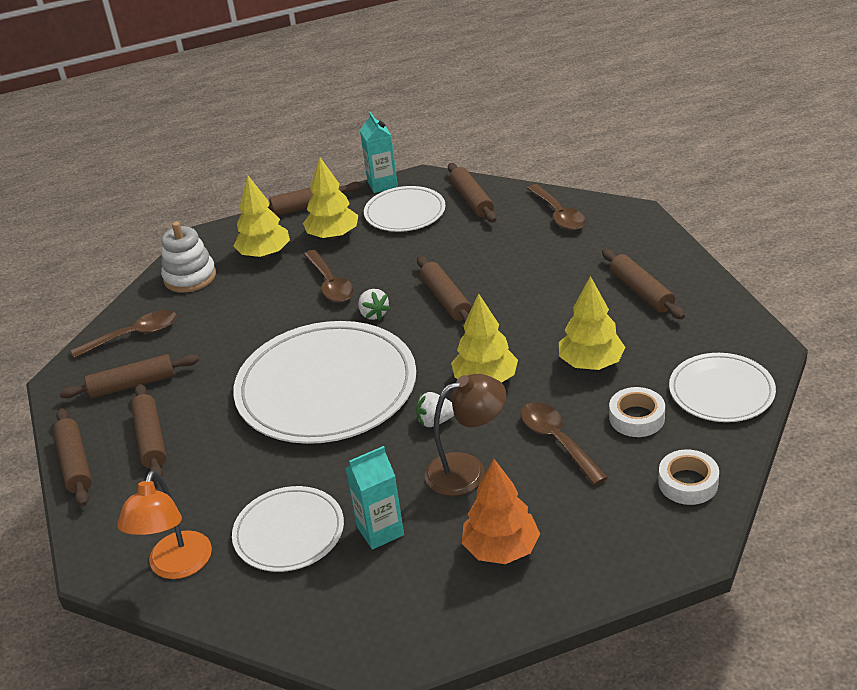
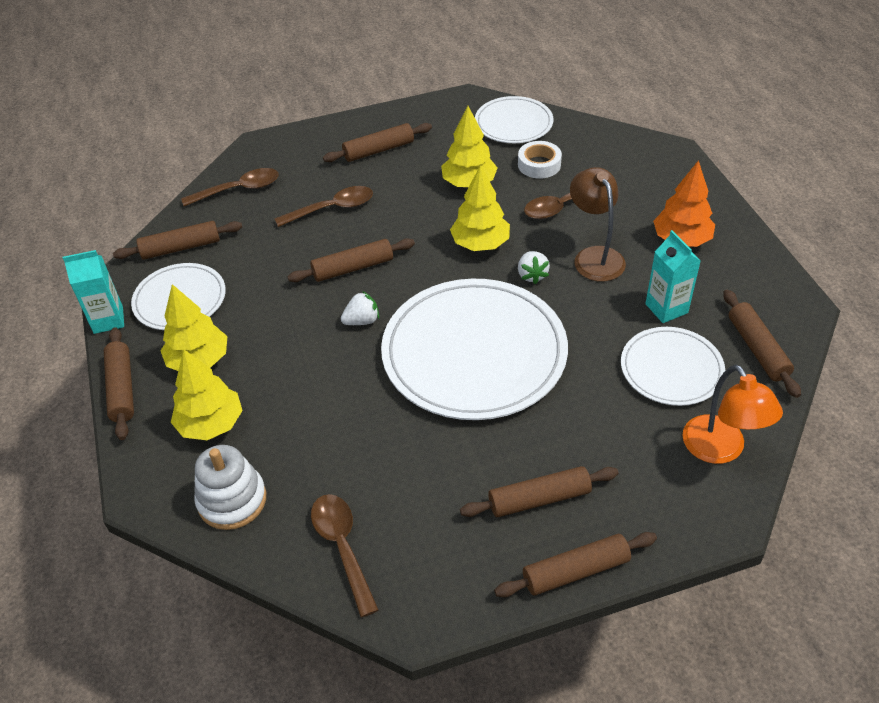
camera: 90 degrees left, 10 degrees up
brown rolling pin [59,354,199,398] -> brown rolling pin moved to [723,289,801,398]
orange lamp [117,470,212,579] -> orange lamp turned 60 degrees clockwise [682,365,783,464]
brown spoon [304,250,354,302] -> brown spoon moved to [275,186,373,227]
white tape [658,449,719,505] -> none

